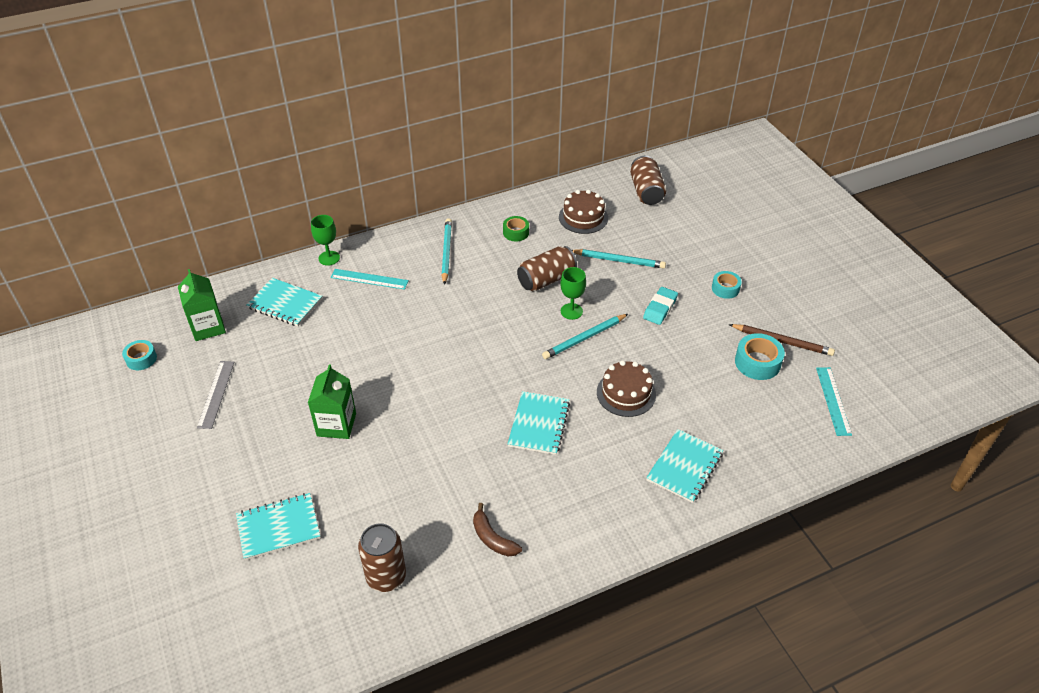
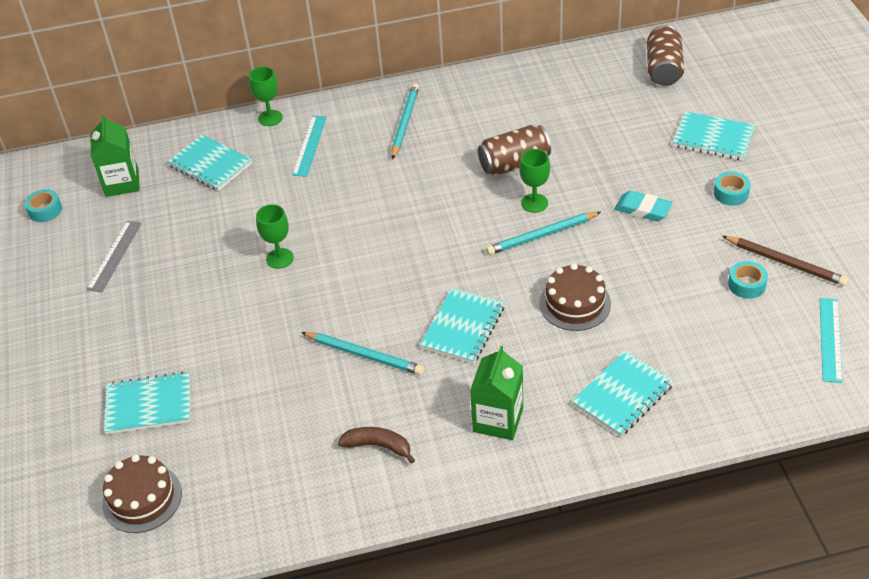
camera: 15 degrees right, 0 degrees up
green carton [308,364,356,439] -> green carton moved to [470,346,523,440]
turquoise ruler [330,269,409,290] -> turquoise ruler turned 75 degrees clockwise [292,116,327,177]
brown can [358,523,406,592] -> none
brown banana [473,503,522,557] -> brown banana turned 135 degrees clockwise [338,427,415,464]
green tape [503,216,529,241] -> none
brown cake [559,190,608,234] -> brown cake moved to [102,454,182,533]
turquoise pencil [572,249,666,269] -> turquoise pencil moved to [301,332,424,375]
turquoise eraser [643,287,678,325] -> turquoise eraser turned 75 degrees clockwise [615,191,673,221]
turquoise tape [735,333,785,380] -> turquoise tape [728,261,768,299], size x0.66
none -> green goblet [256,204,294,269]
none -> turquoise notebook [673,111,756,160]

